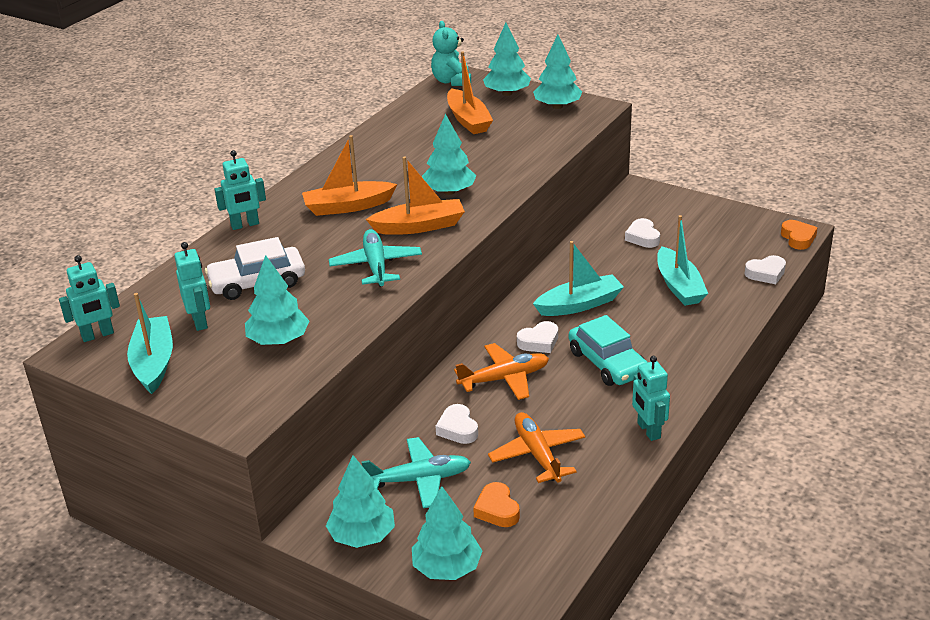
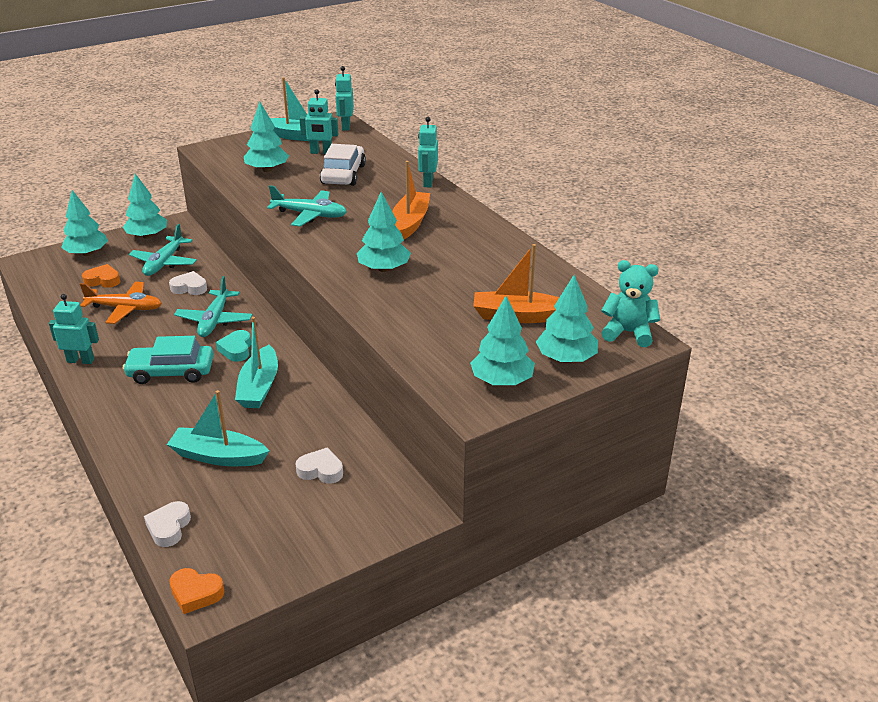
camera: 115 degrees right, 0 degrees up
orange boat [366,156,465,235] -> none
orange plane [454,343,549,400] -> turquoise plane [174,276,252,337]
white heart [517,321,558,353] -> turquoise heart [216,330,252,362]

